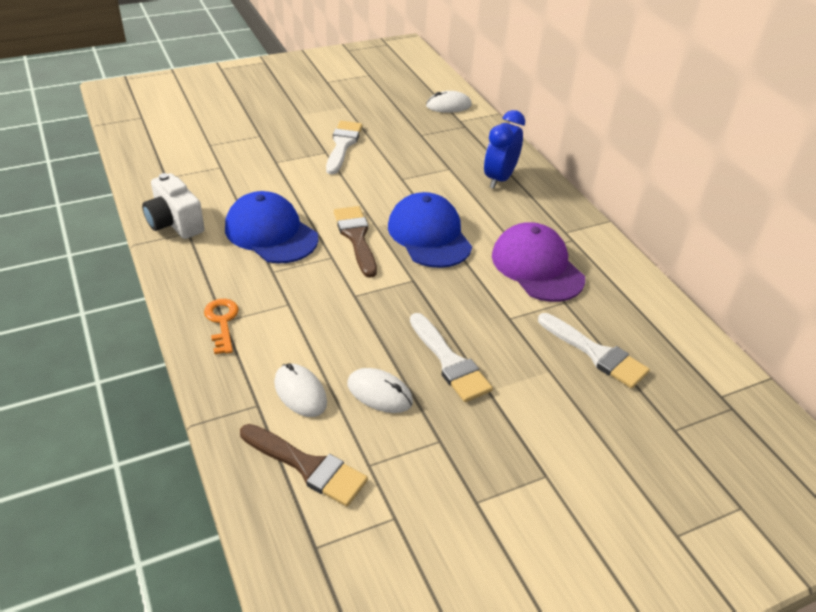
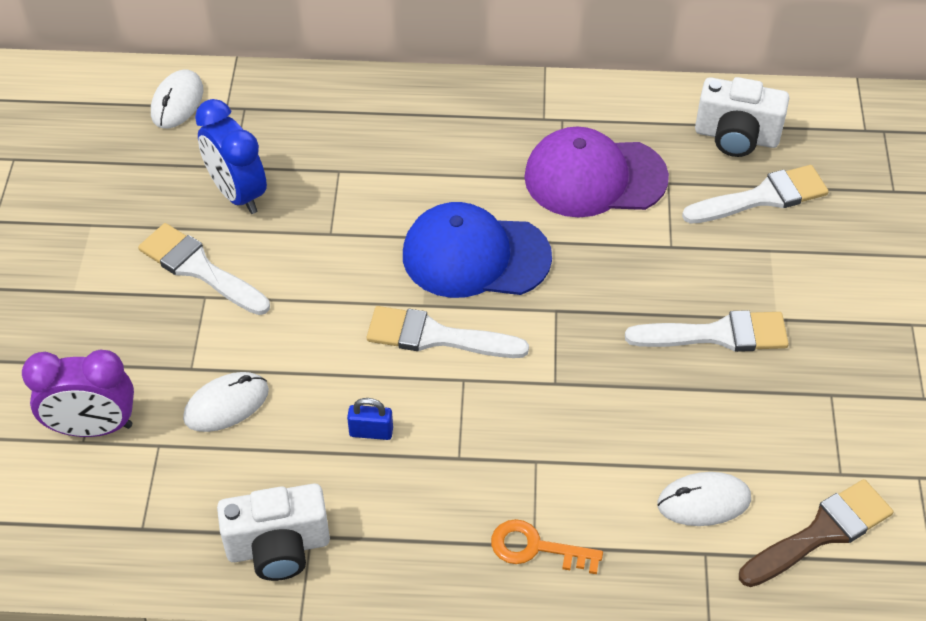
camera: 60 degrees left, 10 degrees up
blue cap [225,191,318,264] -> blue padlock [347,398,393,440]
brown brush [334,206,377,278] -> white brush [367,306,529,358]
white mouse [347,368,413,413] -> white mouse moved to [183,372,269,432]
blue clock [484,110,525,189] -> blue clock moved to [195,99,267,214]
none -> purple clock [22,350,134,437]
none -> white camera [695,77,789,157]

